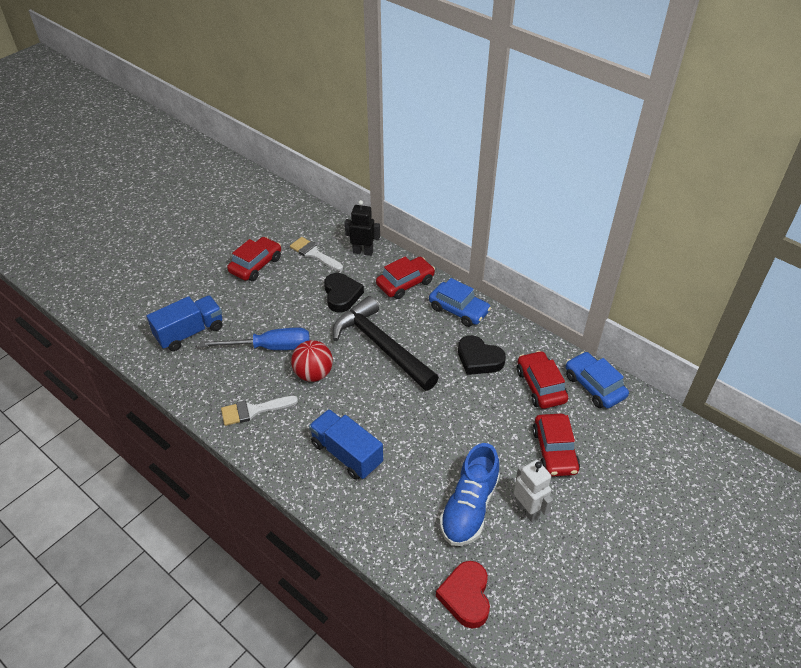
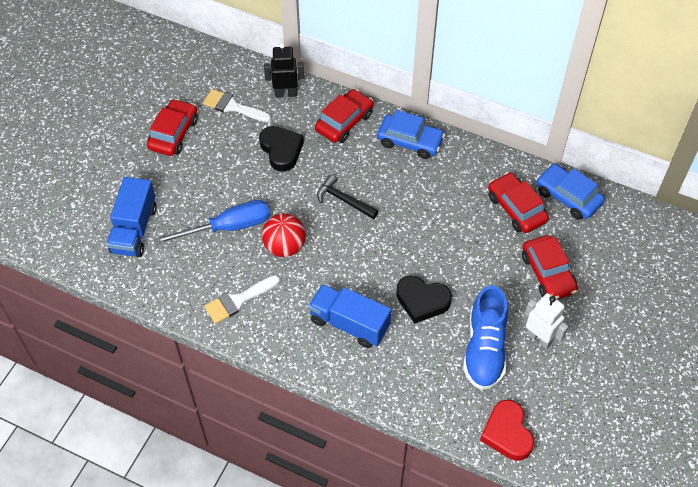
camera: 15 degrees left, 10 degrees up
blue truck [146,295,223,351] -> blue truck turned 150 degrees clockwise [107,177,157,257]
black hammer [333,296,439,391] -> black hammer [317,175,378,219], size x0.48
black heart [458,335,506,375] -> black heart moved to [396,275,452,324]

